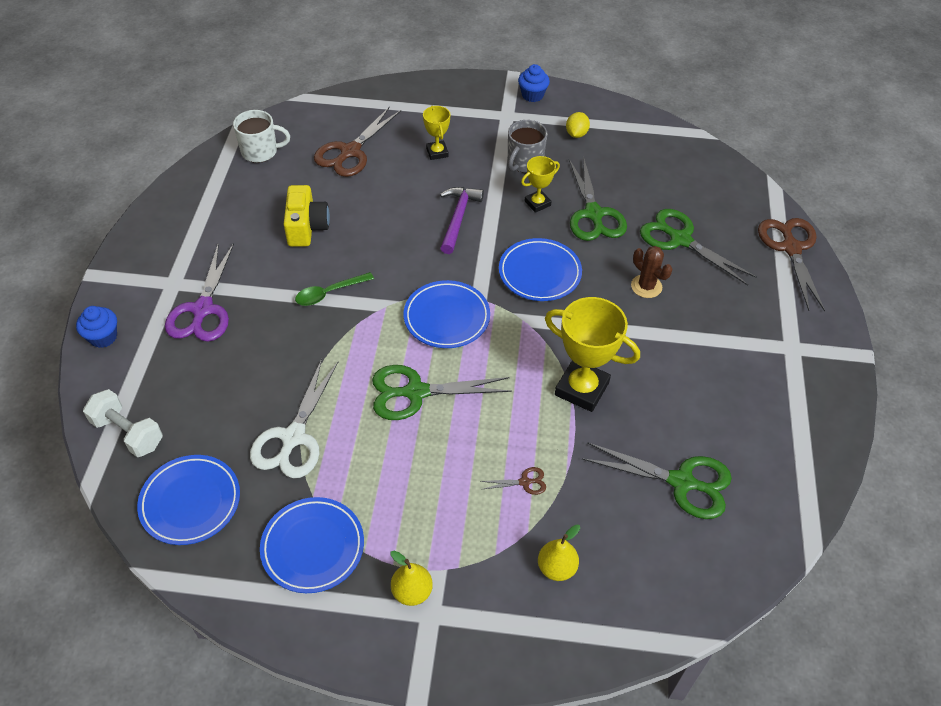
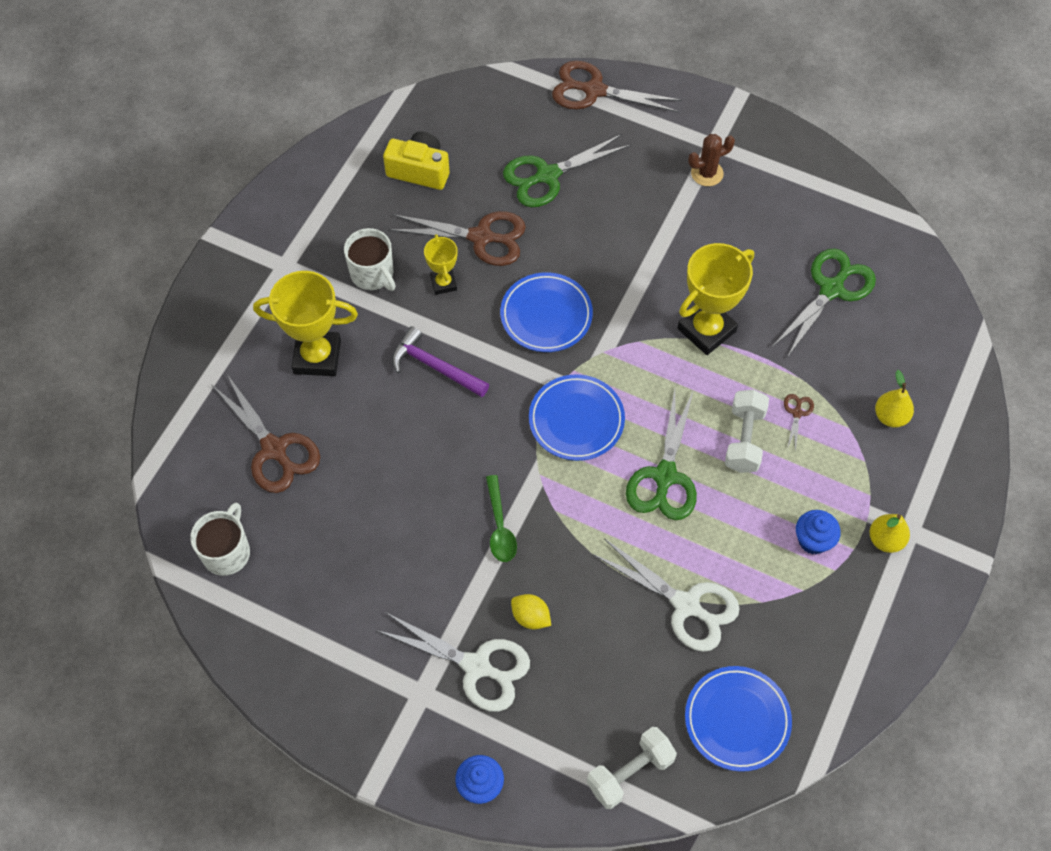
camera: 70 degrees left, 10 degrees up
purple scissors [165,243,234,342] -> white scissors [376,612,530,712]
blue plate [260,497,364,593] -> none
yellow camera [284,185,330,247] -> yellow camera moved to [383,131,450,190]
yellow trophy [423,106,451,160] -> yellow trophy [253,271,358,376], size x1.84
grey mug [508,120,547,173] -> white mug [344,228,396,291]
blue cupcake [518,64,550,102] -> blue cupcake moved to [796,510,841,554]
yellow lemon [566,112,590,138] -> yellow lemon moved to [511,594,551,629]
green scissors [569,156,627,241] -> brown scissors [388,211,526,266]
brown cactus [631,246,673,298] -> brown cactus moved to [688,134,735,186]
none -> white dumbbell [725,389,769,473]

